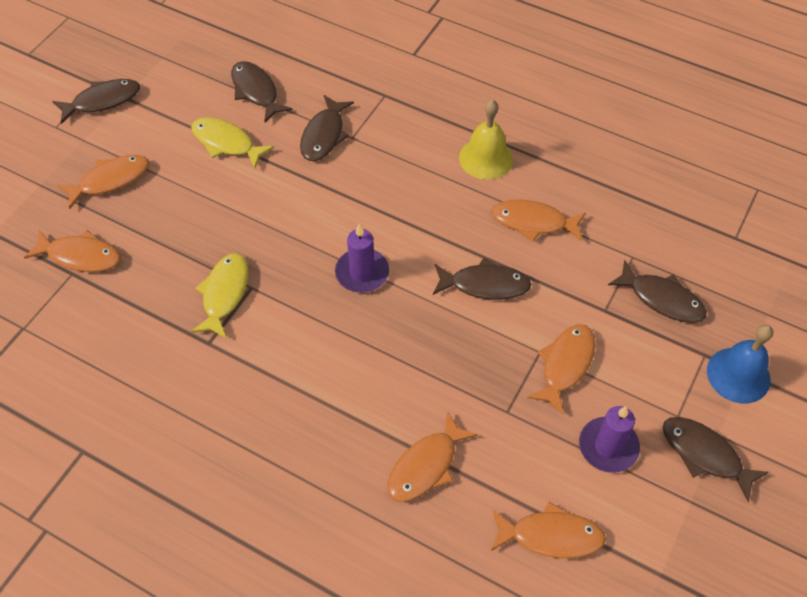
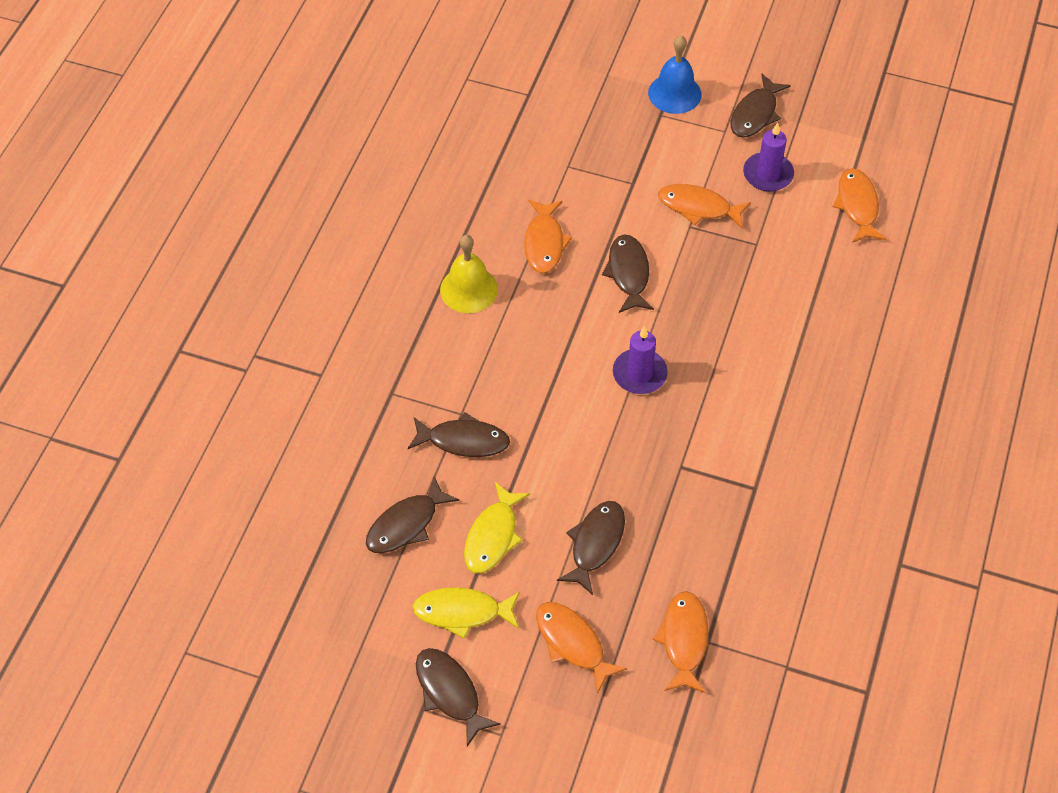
camera: 100 degrees left, 0 degrees up
yellow fish [191,253,249,339] -> yellow fish moved to [412,587,520,639]
orange fish [387,411,478,502] -> none
brown fish [608,260,707,323] -> brown fish moved to [557,501,625,595]

